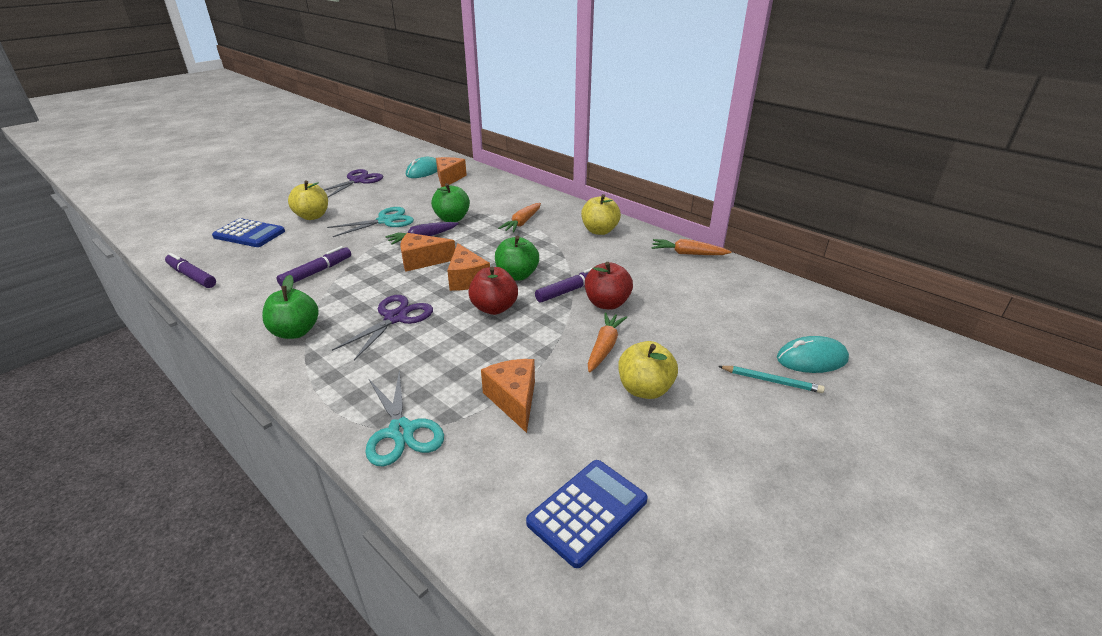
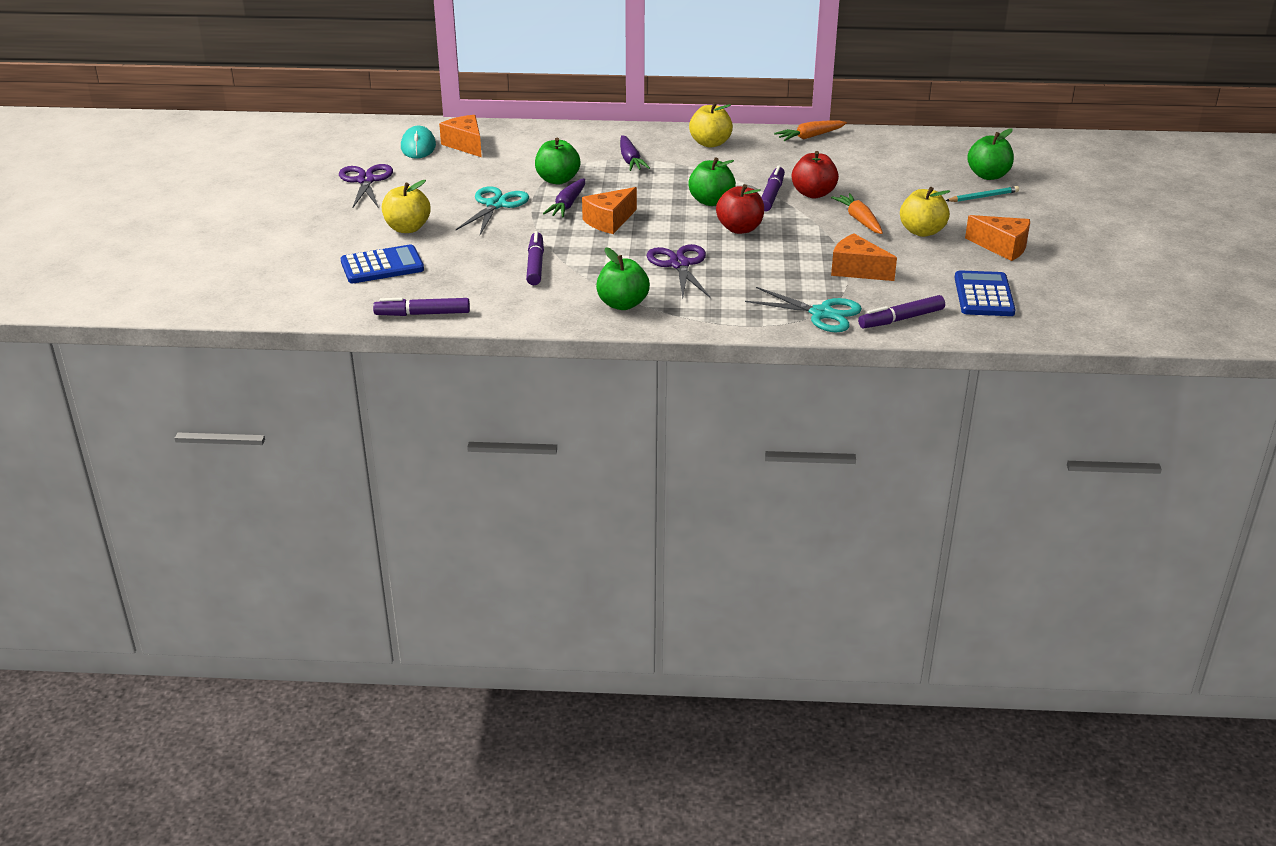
camera: 40 degrees left, 0 degrees up
orange cheese [447,243,490,291] -> orange cheese moved to [965,215,1030,261]
orange carrot [498,203,541,233] -> purple carrot [620,135,650,171]
turquoise mouse [777,336,849,373] -> green apple [967,128,1014,180]
none -> purple marker [858,295,945,329]

